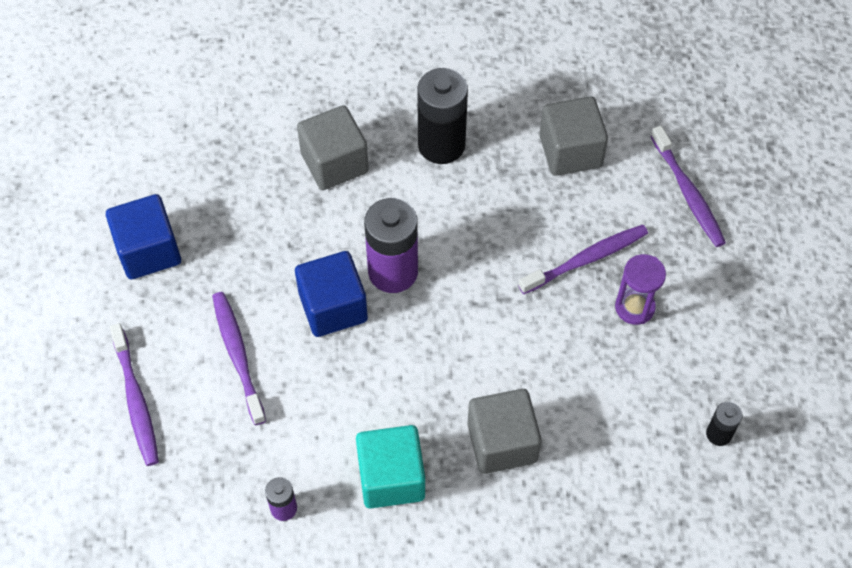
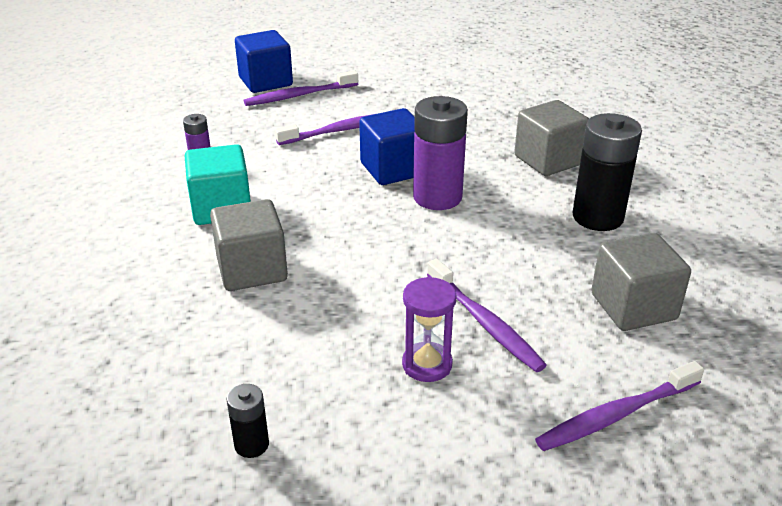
camera: 85 degrees right, 25 degrees down
blue cube [106,194,181,279] -> blue cube moved to [235,30,293,93]

